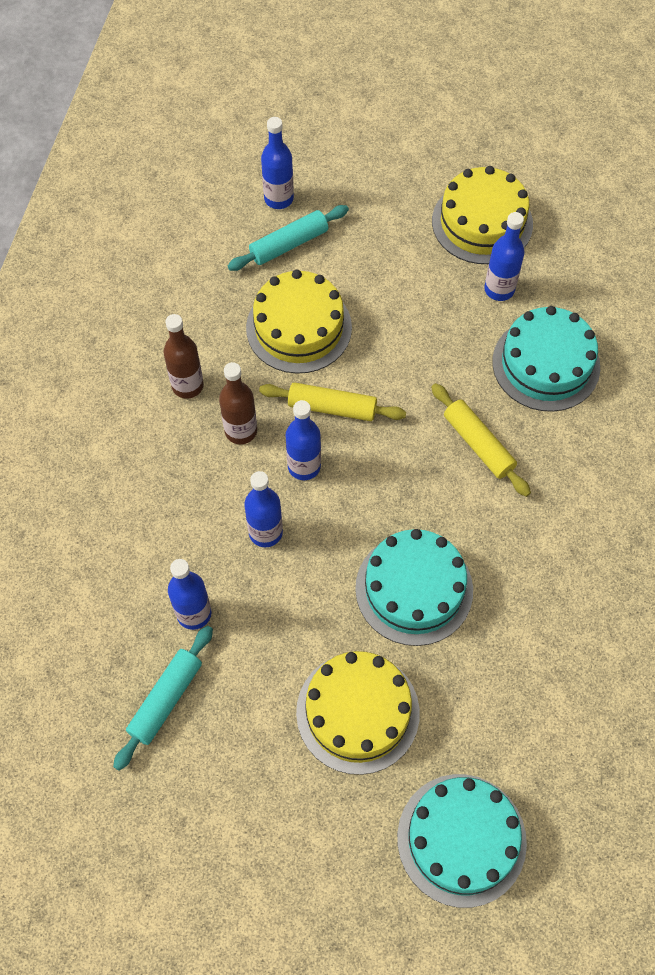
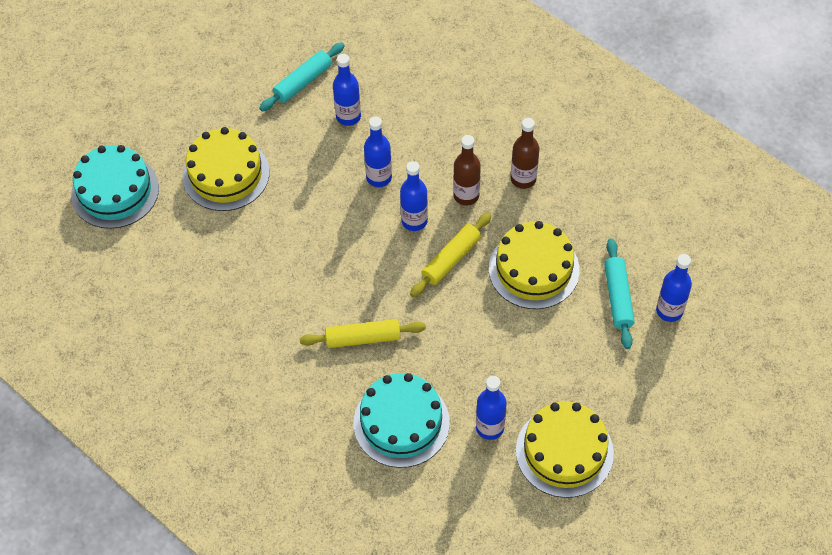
camera: 120 degrees right, 5 degrees down
turquoise rolling pin [113,626,213,771] -> turquoise rolling pin turned 75 degrees clockwise [259,42,345,111]
turquoise cake [355,529,473,646] -> none

